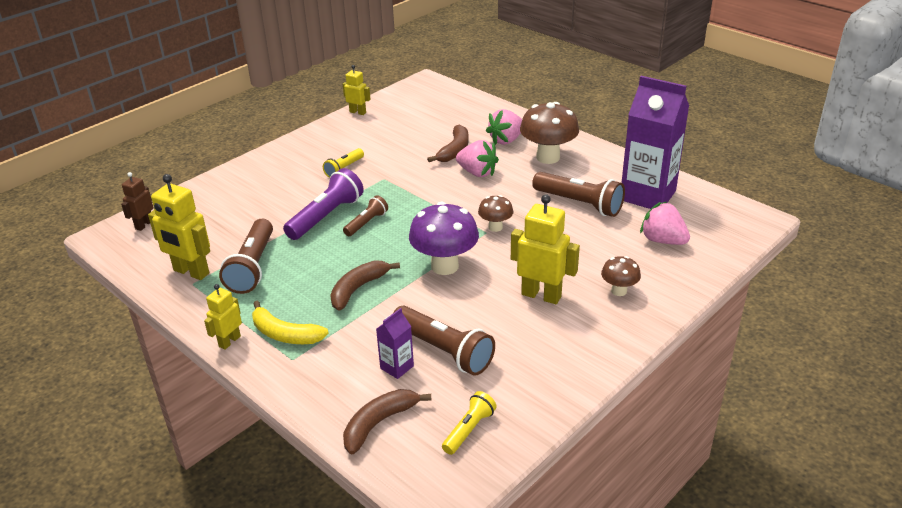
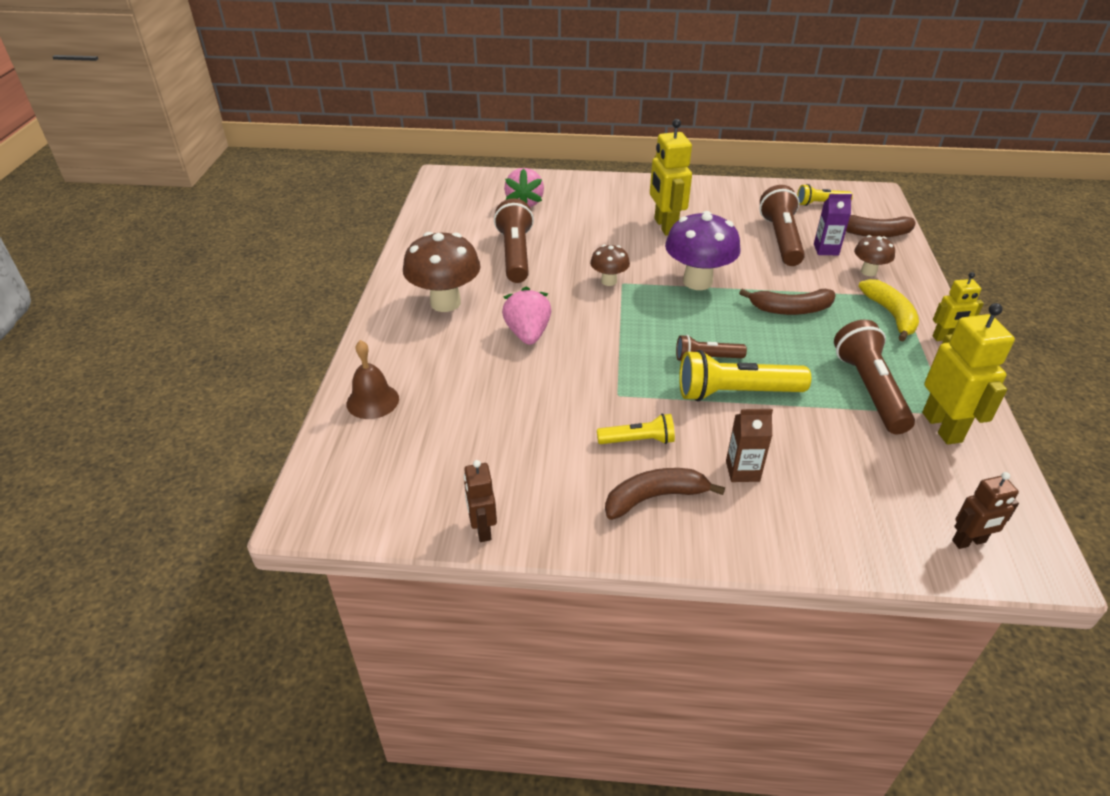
camera: 130 degrees left, 5 degrees up
brown flashlight [219,219,273,294] -> brown flashlight turned 60 degrees counterclockwise [834,320,915,434]
purple flashlight [283,168,364,240] -> yellow flashlight [679,350,811,401]
yellow robot [343,65,370,115] -> brown robot [464,460,497,542]
brown banana [427,124,469,162] -> brown banana moved to [605,468,725,520]
pink strawberry [486,109,522,145] -> none
brown mushroom [601,256,641,296] -> brown mushroom moved to [854,235,895,276]
purple carton [622,76,689,209] -> none
none -> brown bell [347,340,399,419]
none -> brown carton [726,409,773,482]

